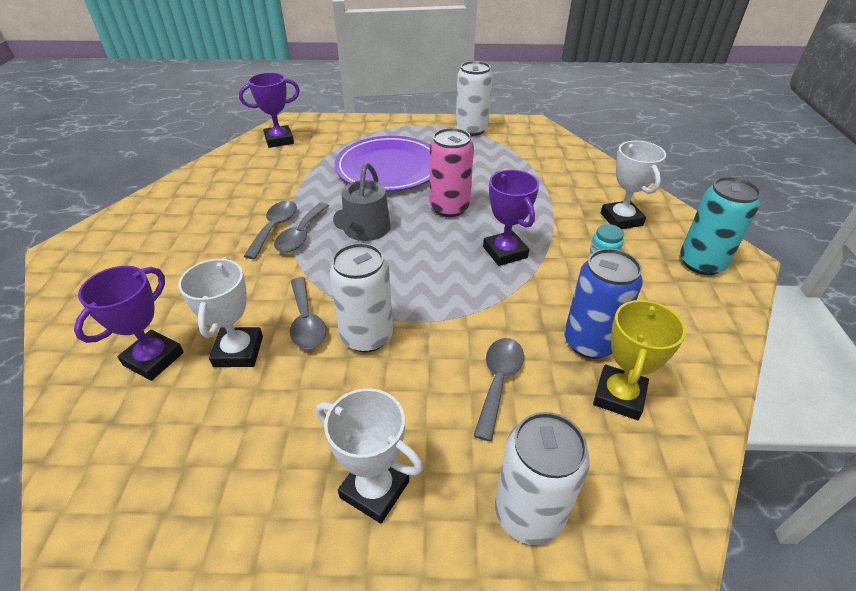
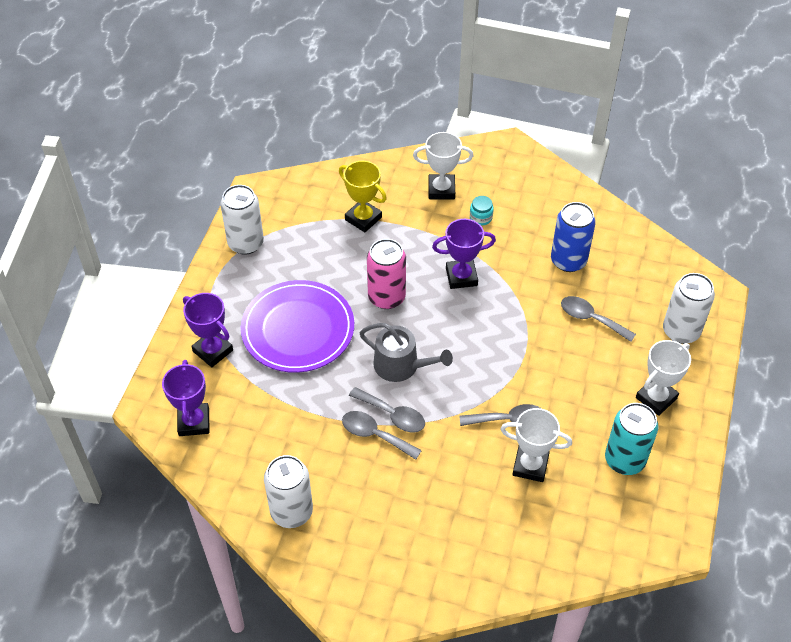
camera: 75 degrees left, 10 degrees up
purple trophy [74,266,184,381] -> purple trophy moved to [183,293,233,367]
white can [329,243,393,353] -> white can moved to [264,455,313,528]
yellow trophy [593,300,686,420] -> yellow trophy moved to [339,161,387,232]
turquoise can [680,177,761,275] -> turquoise can moved to [605,403,659,475]

